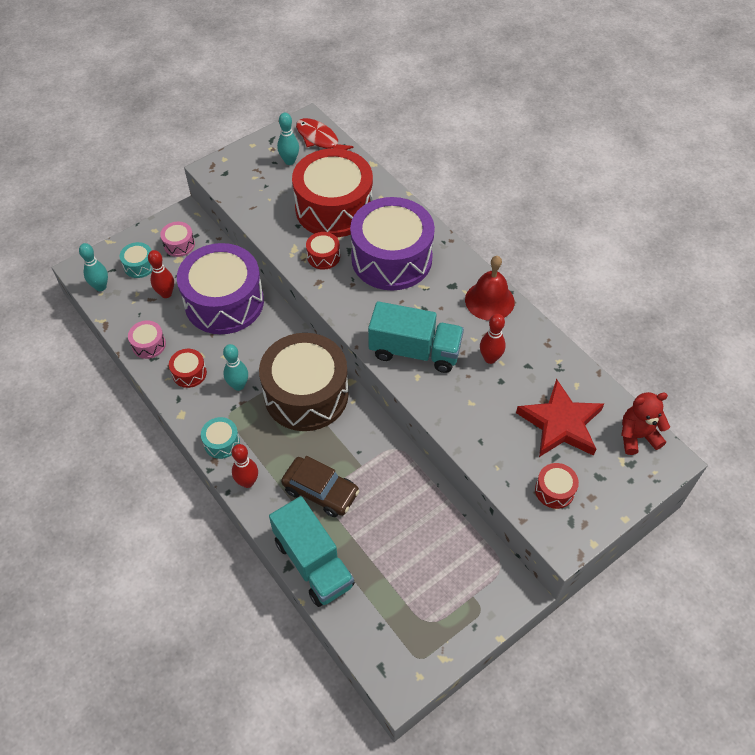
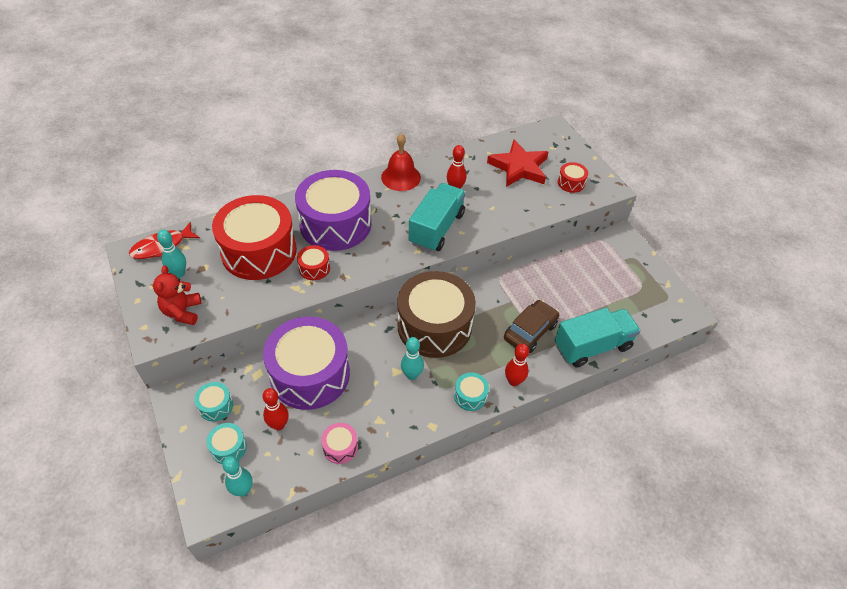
camera: 80 degrees left, 5 degrees down
pink drum [160,222,195,257] -> turquoise drum [194,382,233,421]
red drum [169,349,207,388] -> none
red teddy bear [621,392,670,455] -> red teddy bear moved to [153,266,201,325]

